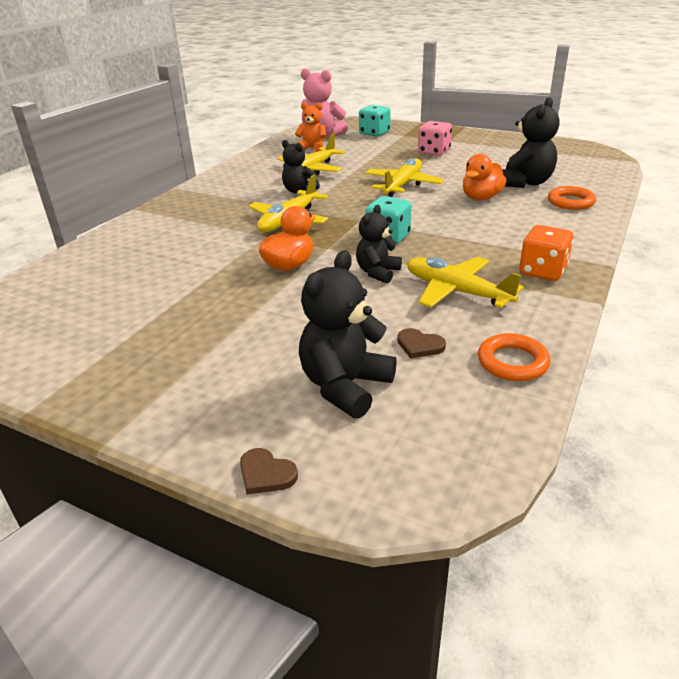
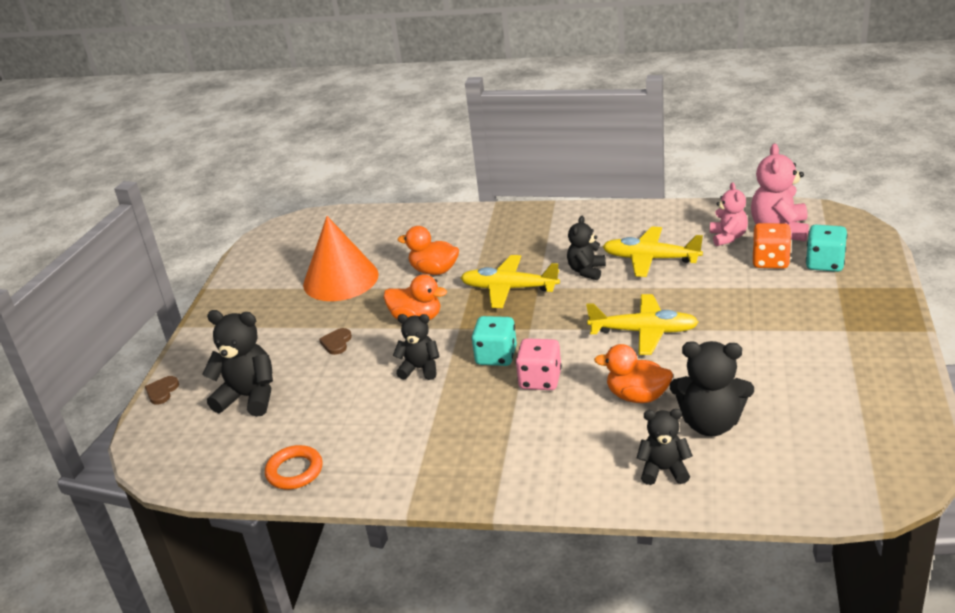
camera: 75 degrees right, 0 degrees up
orange teddy bear [295,102,326,152] -> pink teddy bear [710,182,748,246]
brown heart [397,328,446,359] -> brown heart moved to [319,328,352,355]
yellow plane [407,257,524,308] -> none
pink dice [418,121,452,156] -> pink dice moved to [516,338,562,390]
orange dice [519,225,574,281] -> orange dice moved to [752,223,791,269]
orange ring [548,186,596,210] -> black teddy bear [637,409,693,485]
none -> orange cone [303,216,379,301]
none -> orange duck [398,226,459,275]

